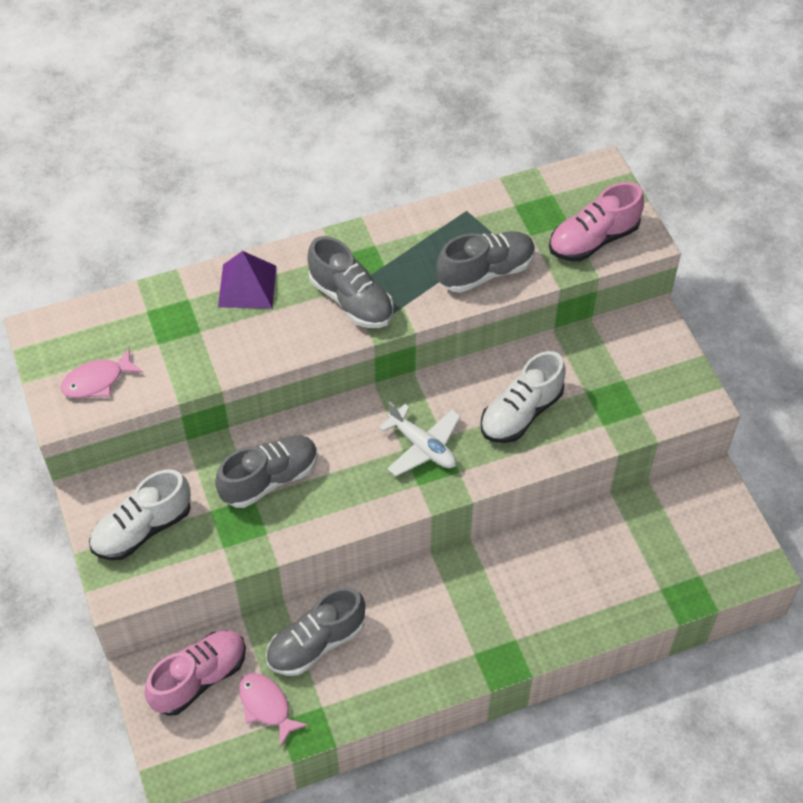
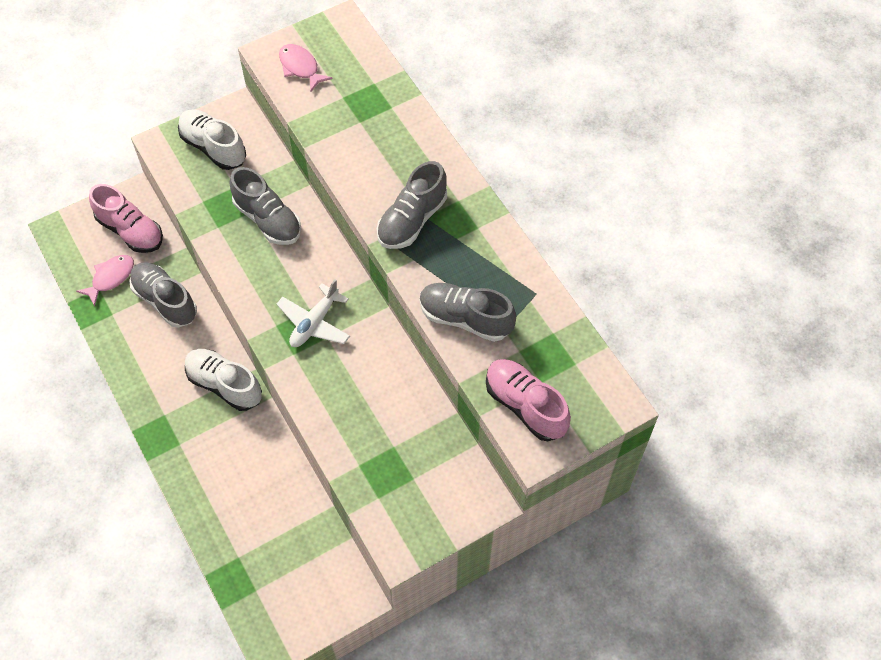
camera: 80 degrees right, 5 degrees up
purple pyramid [218,251,276,309] -> none
grey shoe [436,231,535,293] -> grey shoe turned 150 degrees clockwise [420,283,516,342]
white shoe [481,351,566,443] -> white shoe moved to [185,349,262,411]

